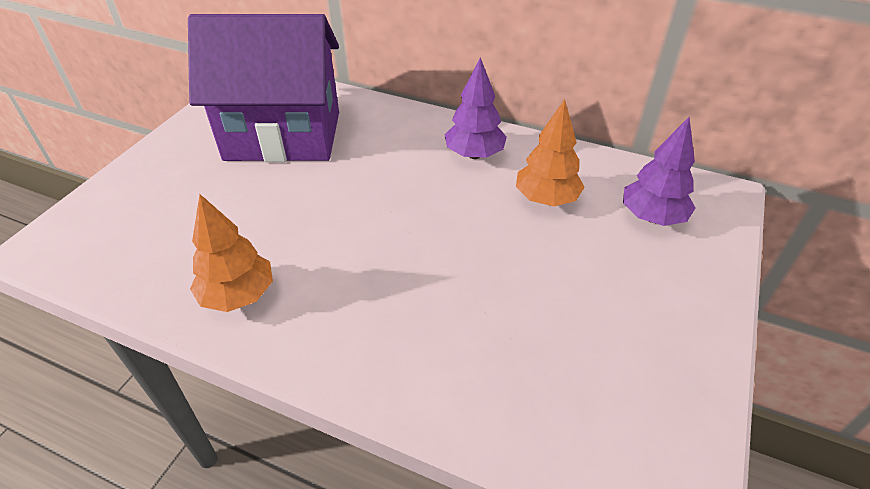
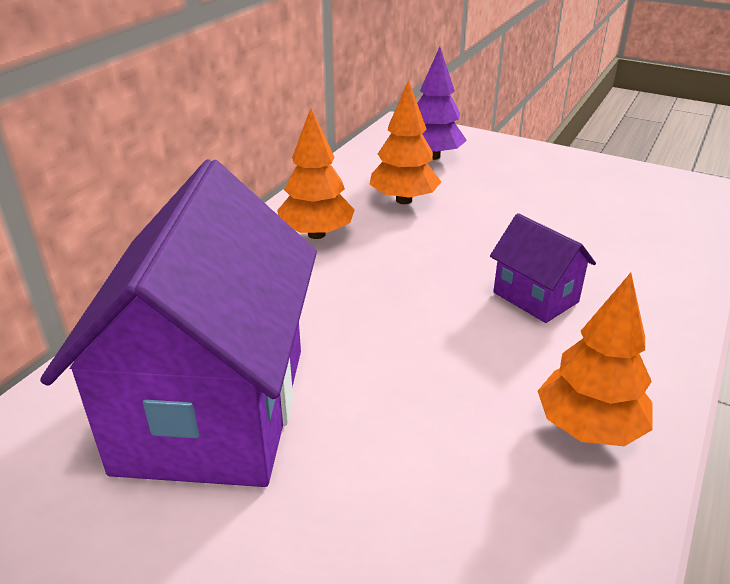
camera: 85 degrees left, 10 degrees down
purple tree [444,57,507,159] -> orange tree [277,108,355,239]
none -> purple house [490,213,596,323]

